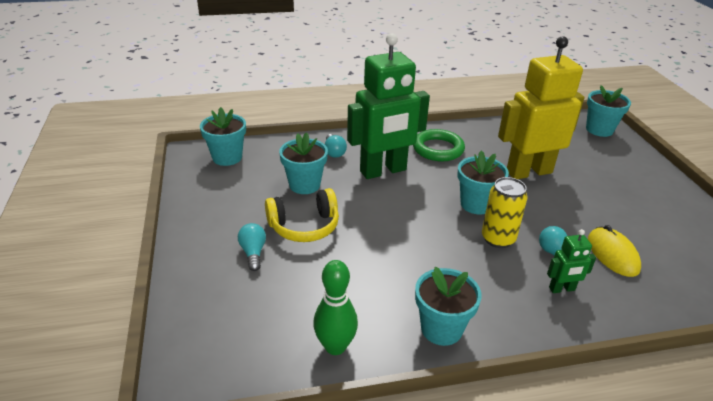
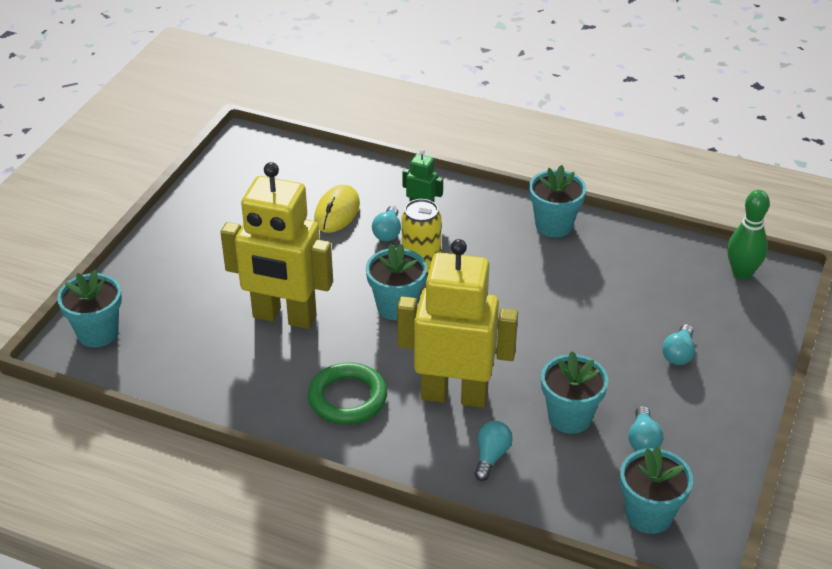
camera: 145 degrees left, 5 degrees up
yellow headphones [265,188,339,242] -> none
green bowling pin [313,260,358,355] -> green bowling pin moved to [727,190,770,279]
green robot [347,33,430,179] -> yellow robot [397,239,518,408]
none -> turquoise light bulb [628,406,663,451]

